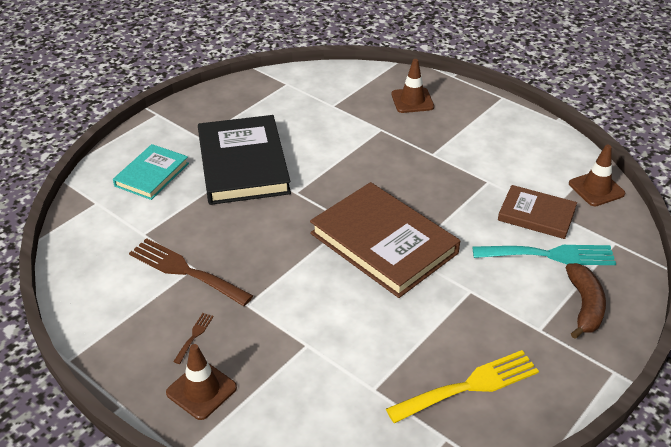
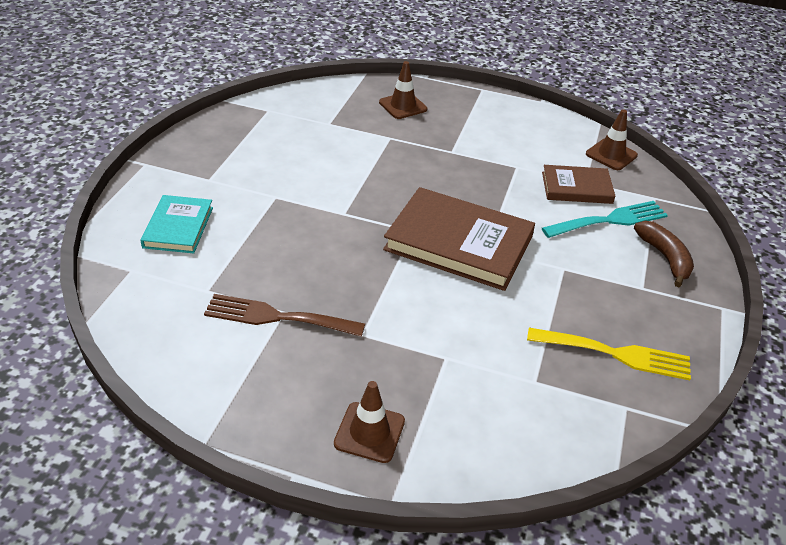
camera: 25 degrees left, 0 degrees up
brown fork [173,313,214,364] -> none
black book [198,115,291,205] -> none
yellow fork [386,350,539,424] -> yellow fork turned 60 degrees clockwise [527,328,691,380]

